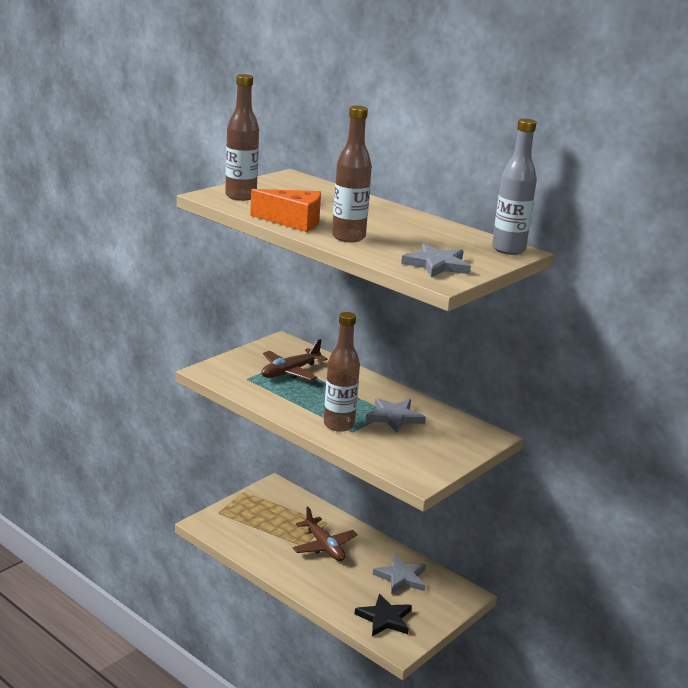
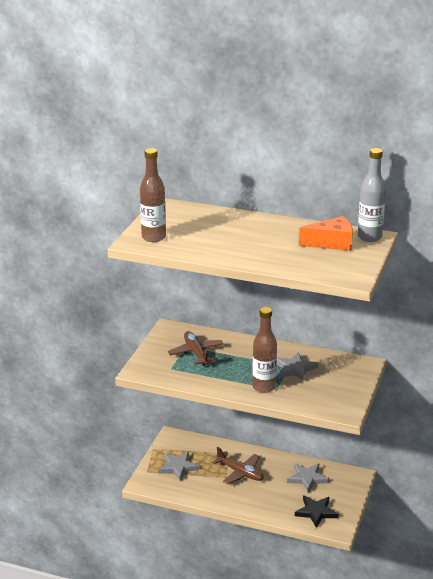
camera: 20 degrees left, 5 degrees up
orange cheese [250,189,321,232] -> orange cheese moved to [299,216,353,251]
brown plane [261,339,328,381] -> brown plane turned 135 degrees clockwise [168,331,224,365]
brown bottle [332,106,372,242] -> none
grey star [401,244,471,277] -> grey star moved to [159,451,200,481]

